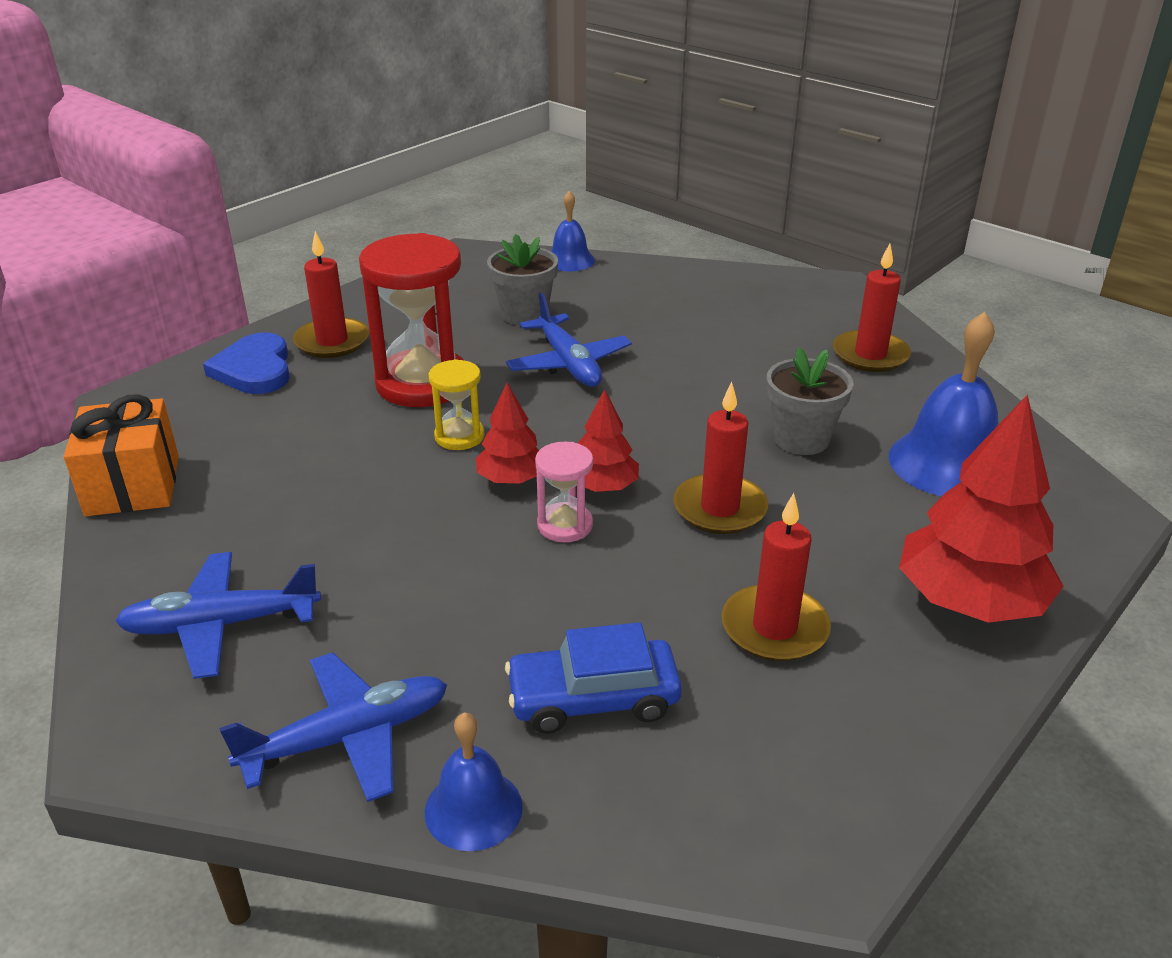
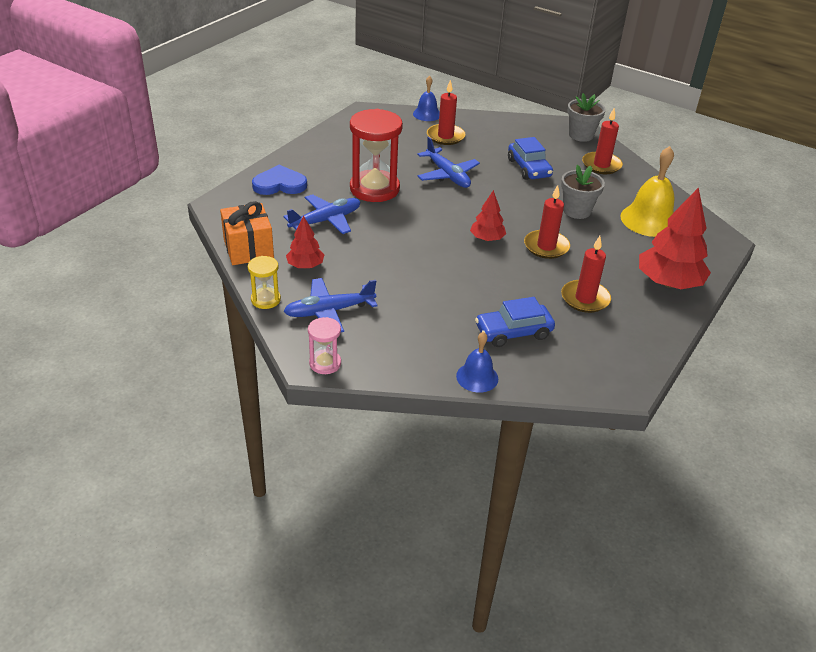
camera: 10 degrees left, 5 degrees up
blue heart [203,332,290,394] -> blue heart turned 105 degrees clockwise [252,165,307,195]
blue plane [219,652,447,802] -> blue plane moved to [283,194,360,234]
red candle [293,231,369,358] -> red candle moved to [427,80,465,145]
yellow hourglass [428,359,484,450] -> yellow hourglass moved to [248,256,281,309]
red tree [476,383,539,484] -> red tree moved to [286,215,324,268]
grey flower pot [487,234,558,325] -> grey flower pot moved to [567,93,606,142]
pink hourglass [535,442,593,542] -> pink hourglass moved to [308,317,341,374]
blue bell [889,312,999,496] -> yellow bell [620,146,674,237]
none -> blue car [508,137,553,180]

